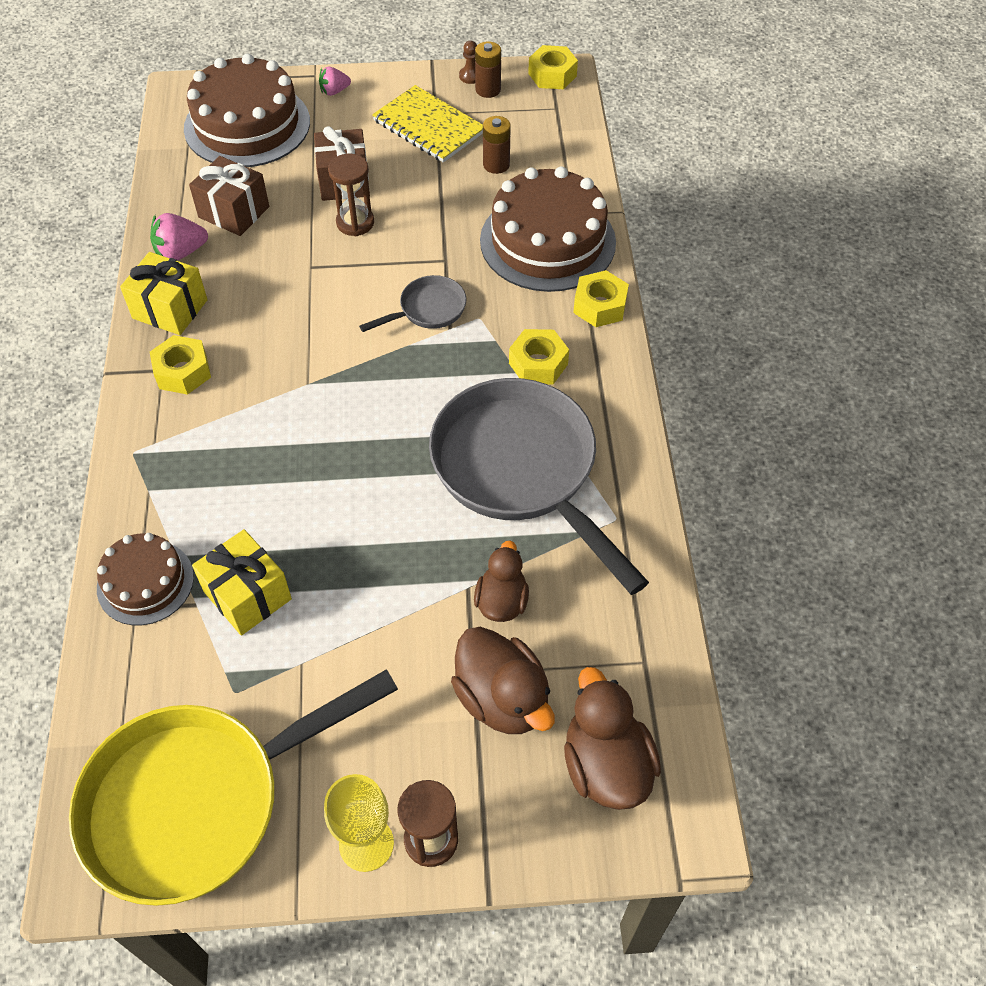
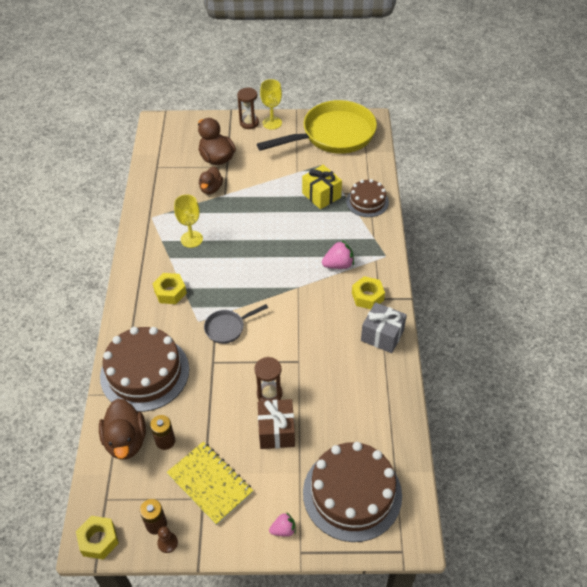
camera: 175 degrees left, 5 degrees down
yellow gift [120,252,208,335] -> grey gift [361,302,407,353]
pink strawberry [150,213,208,260] -> pink strawberry moved to [322,240,354,269]
brown gift [189,156,269,236] -> none
grey pan [429,378,649,595] -> yellow goblet [174,194,203,248]
brown duck [564,667,661,810] -> brown duck moved to [99,399,146,460]
yellow nut [573,270,629,327] -> none

